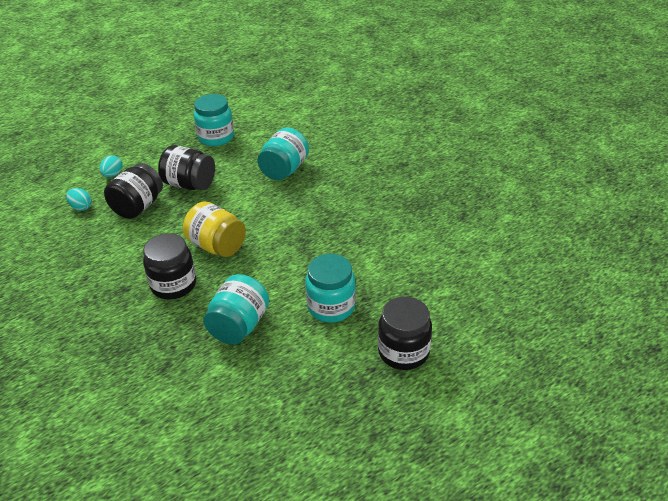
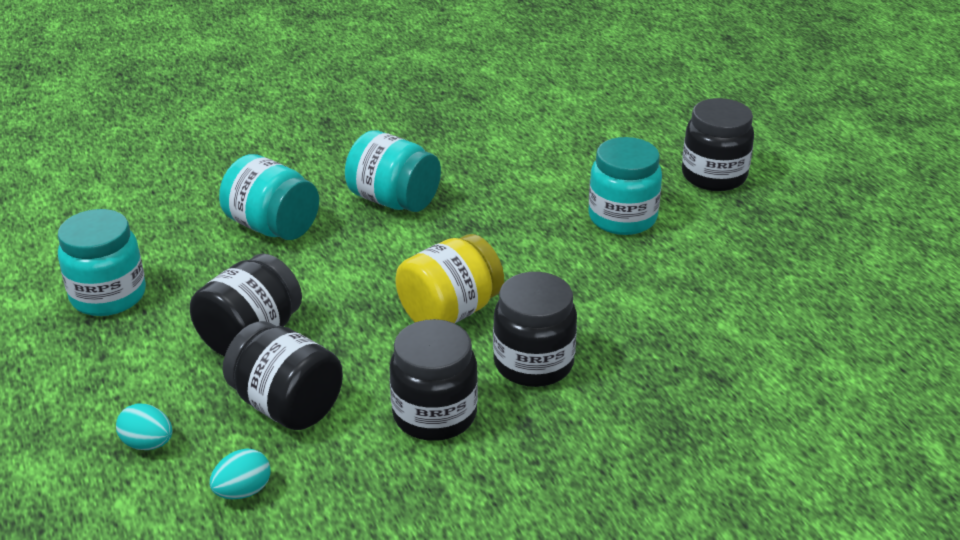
camera: 80 degrees left, 5 degrees down
turquoise jar [203,274,269,344] -> turquoise jar moved to [345,131,441,212]
none -> black jar [390,319,478,441]

